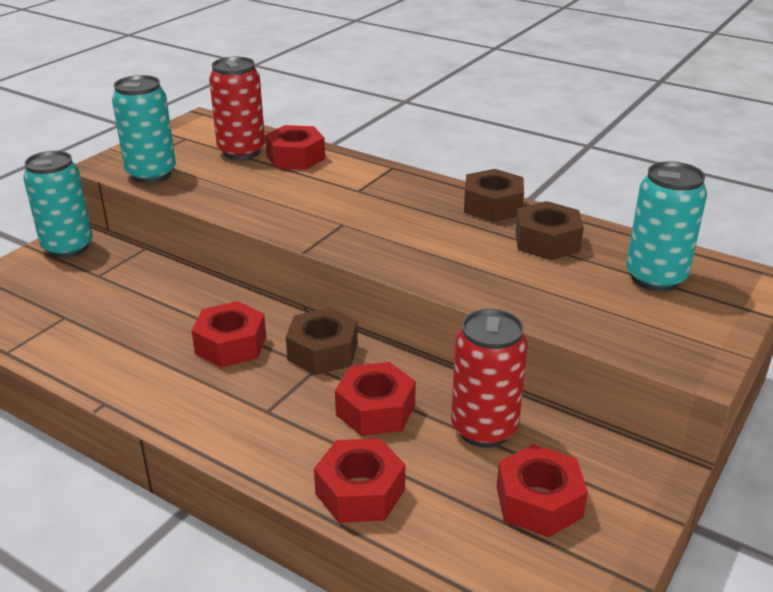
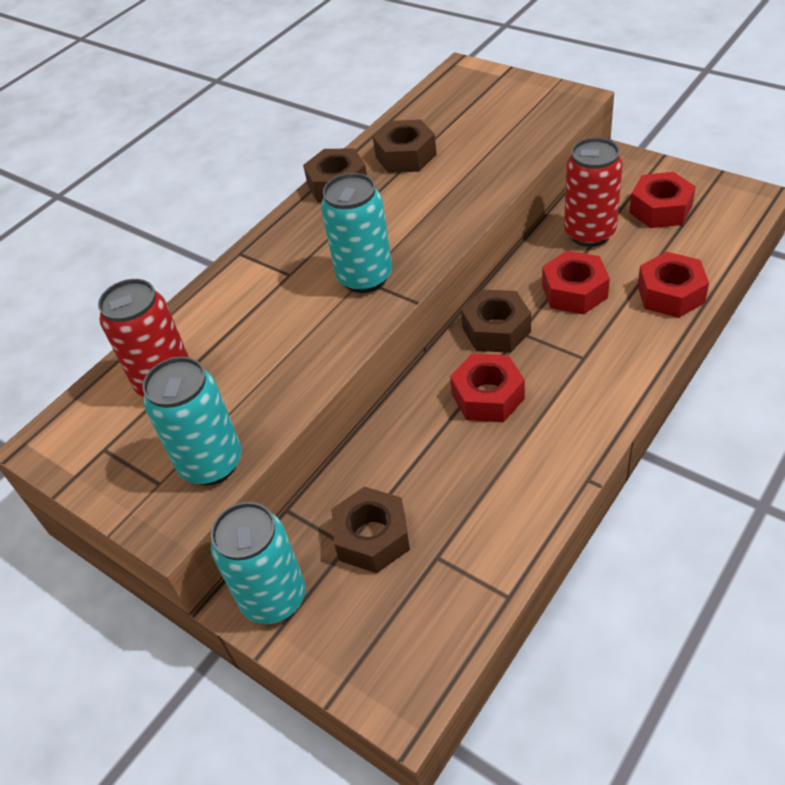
camera: 80 degrees left, 15 degrees up
red nut [265,125,325,170] -> none
turquoise can [626,161,707,291] -> turquoise can moved to [321,173,392,293]
none -> brown nut [331,487,410,573]

